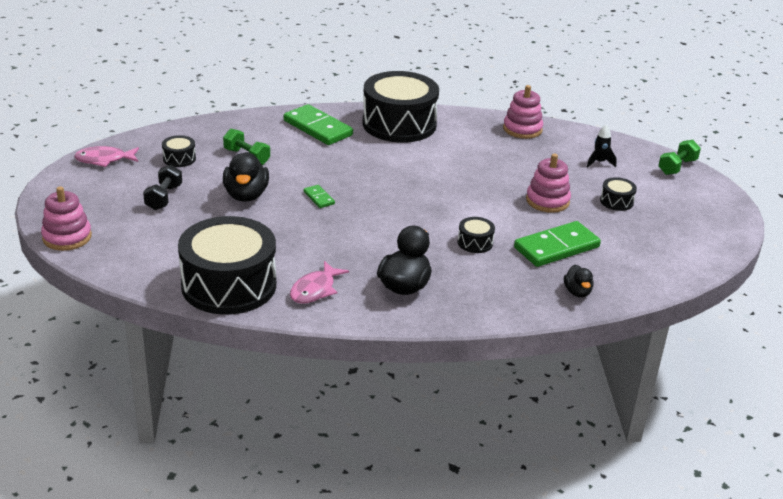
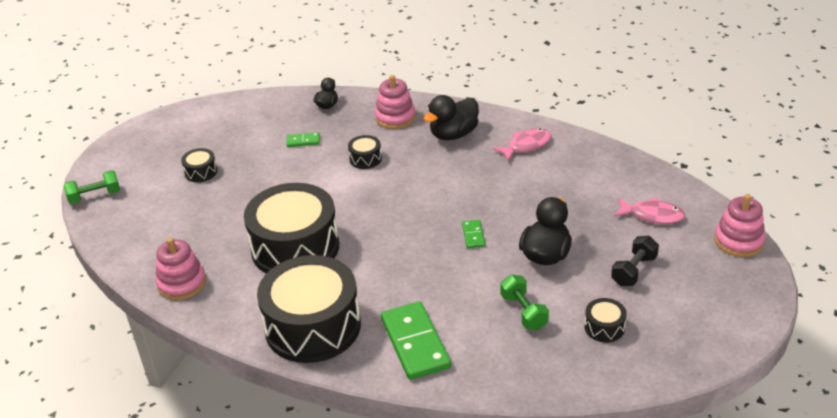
camera: 150 degrees left, 5 degrees up
pink fish [74,146,139,167] -> pink fish moved to [614,197,685,224]
black drum [178,216,276,315] -> black drum moved to [244,183,339,274]
green domino [514,221,601,267] -> green domino [287,132,320,147], size x0.46
pink stacking toy [526,154,571,213] -> pink stacking toy moved to [375,75,415,129]
black rocket [587,124,617,167] -> none

